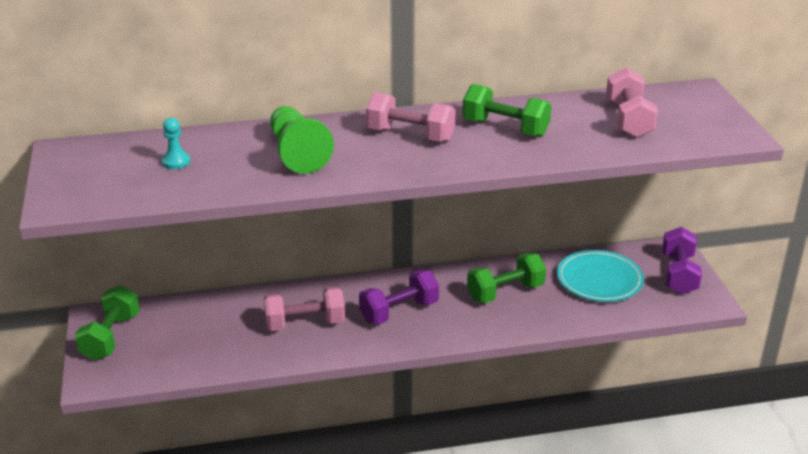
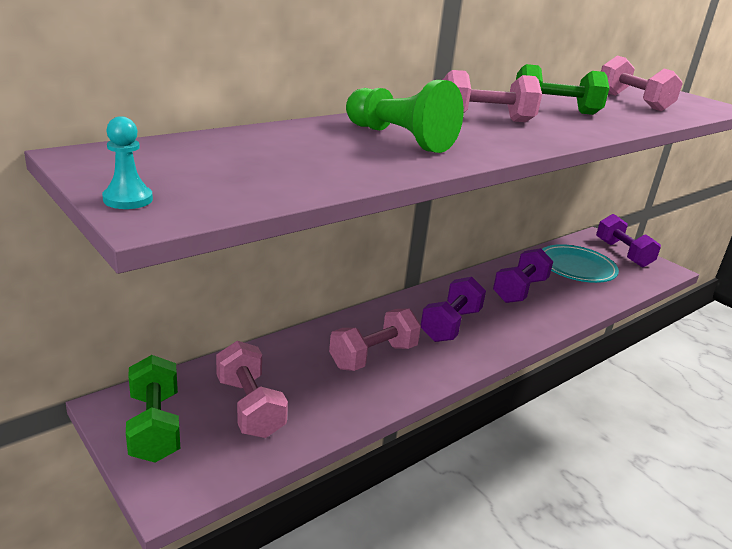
camera: 30 degrees left, 5 degrees down
turquoise pawn [162,118,190,169] -> turquoise pawn moved to [102,116,153,209]
green dumbbell [467,253,546,303] -> purple dumbbell [493,248,553,303]
none -> pink dumbbell [216,341,288,438]

